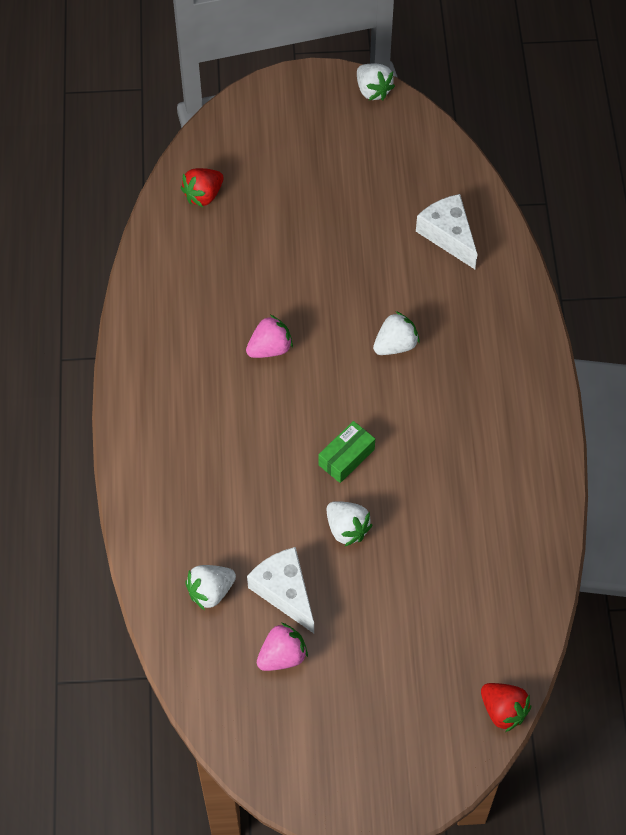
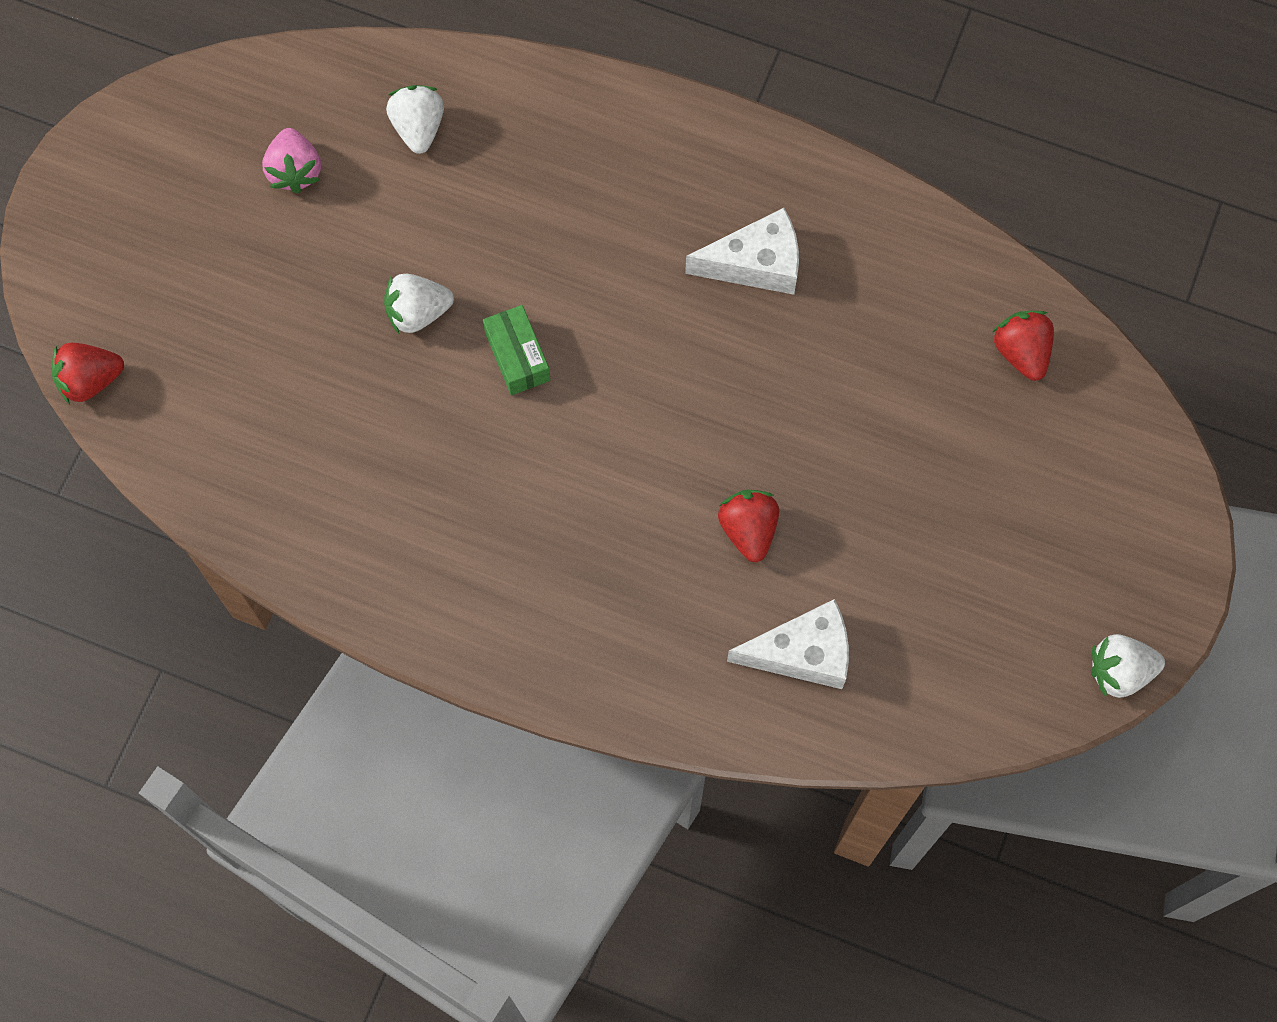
camera: 115 degrees right, 10 degrees up
pink strawberry [246,315,293,358] -> none
white cheese [247,547,314,633] -> white cheese moved to [685,208,799,295]
white strawberry [373,311,420,355] -> none
none -> red strawberry [718,490,779,562]

